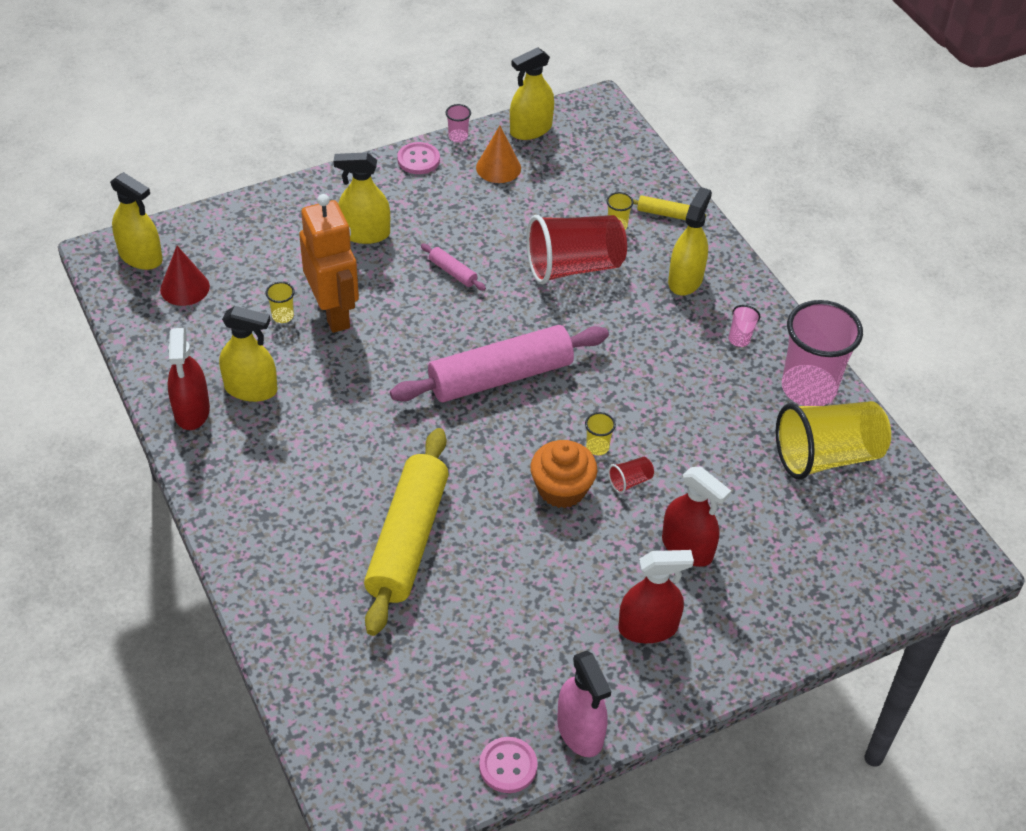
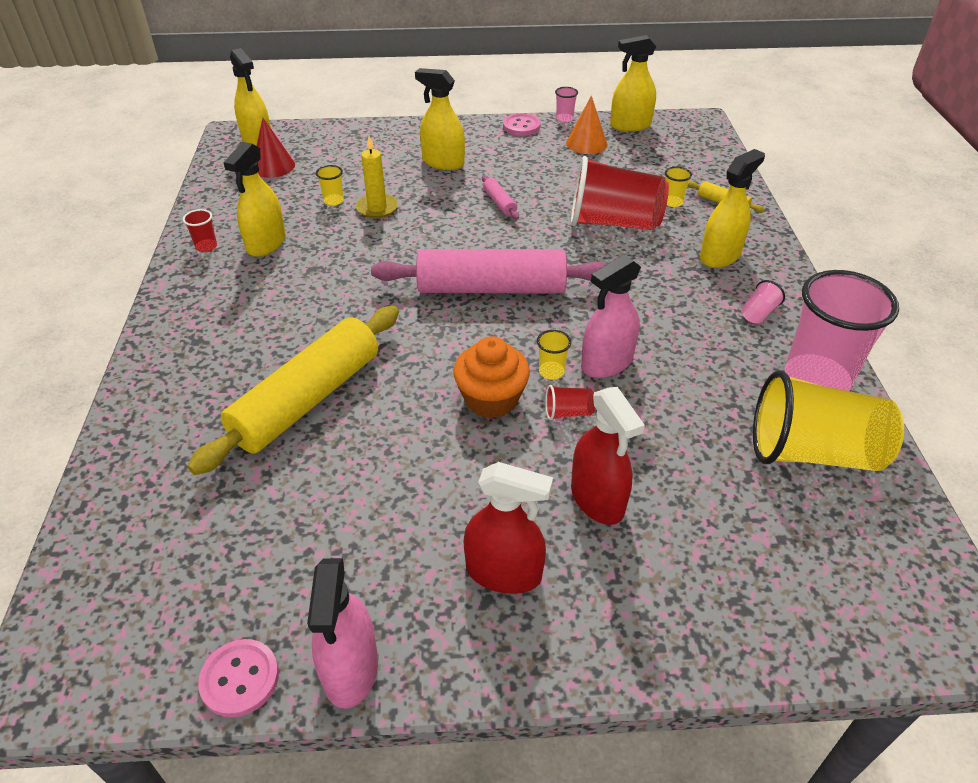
camera: 25 degrees right, 5 degrees down
red spray bottle [168,328,210,430] -> red cup [183,209,217,252]
yellow spray bottle [219,306,278,402] -> yellow spray bottle turned 75 degrees clockwise [224,142,286,257]
orange robot [299,194,359,333] -> yellow candle [356,136,398,218]
none -> pink spray bottle [581,255,641,378]

